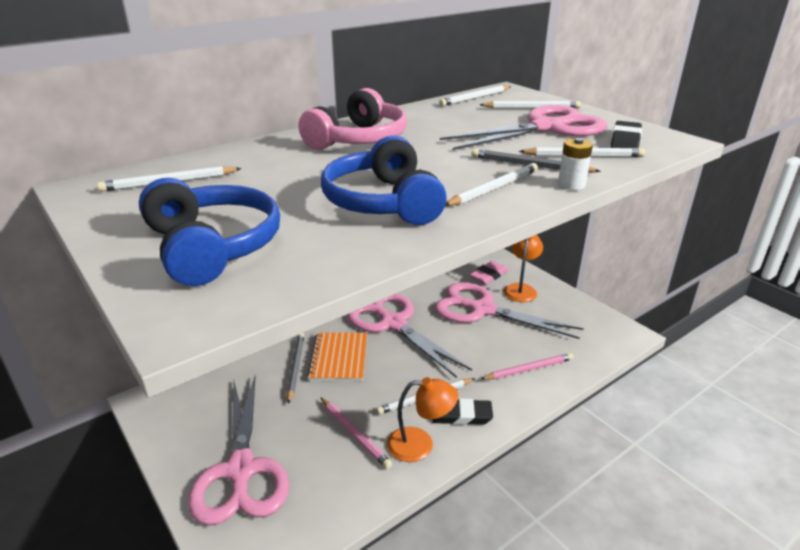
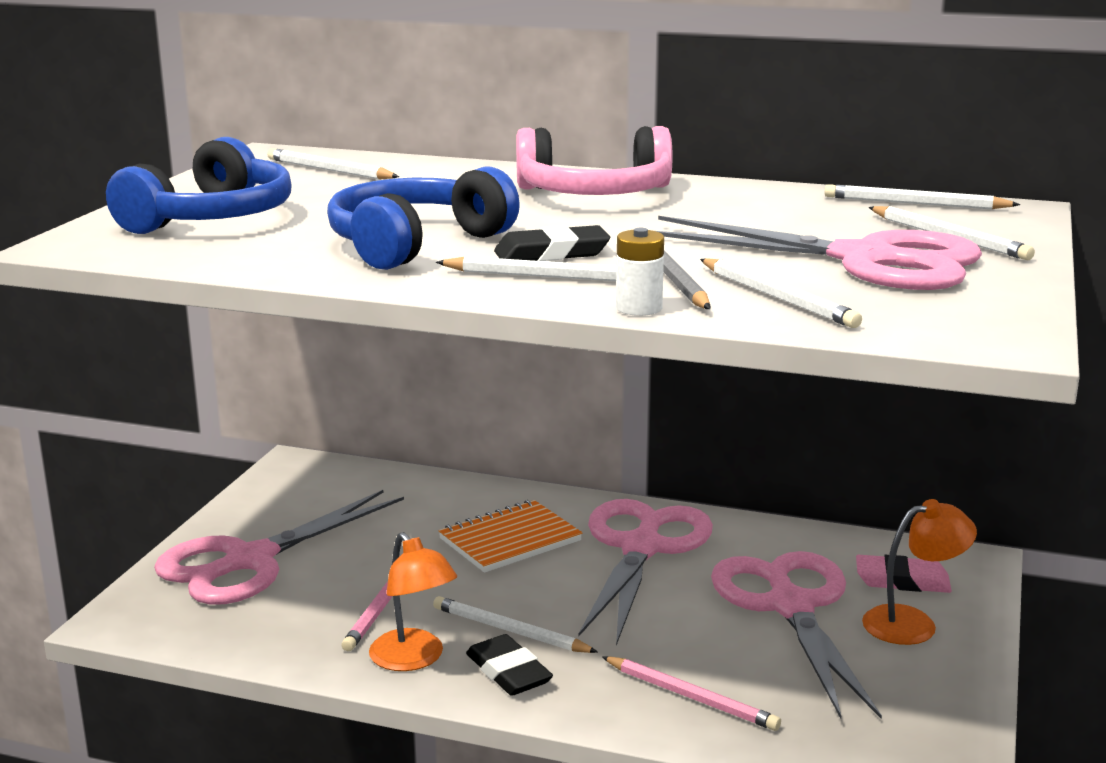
camera: 55 degrees right, 10 degrees down
grey pencil [287,333,304,404] -> none
black eraser [610,121,642,148] -> black eraser moved to [494,225,610,261]

